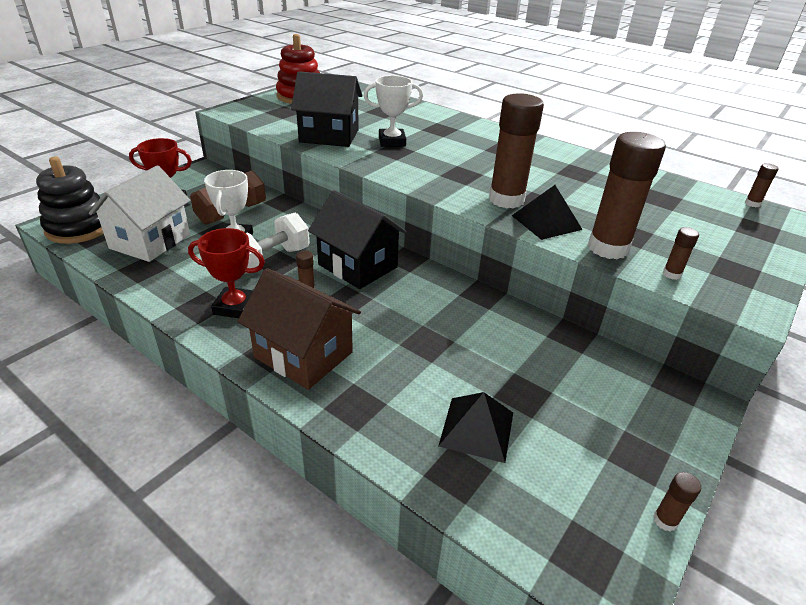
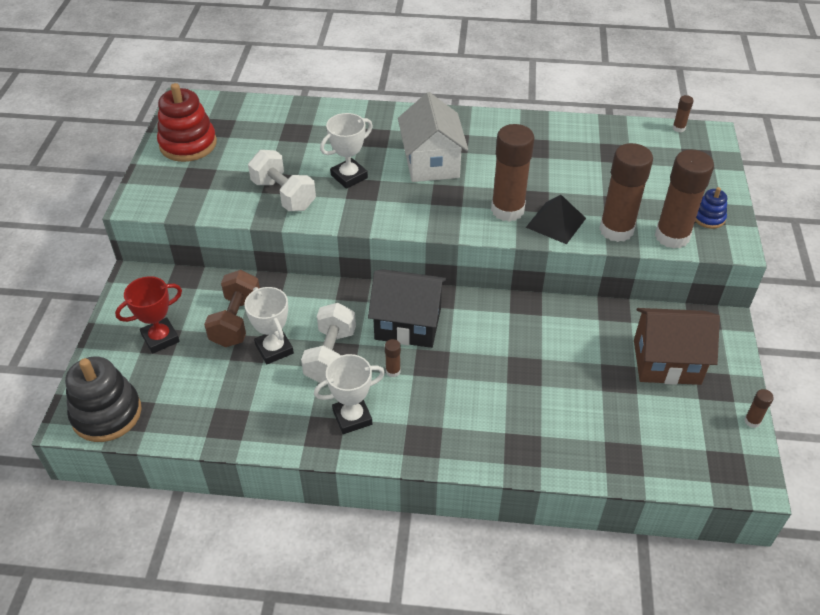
camera: 30 degrees left, 10 degrees up
white house [89,165,191,262] -> white house moved to [398,92,468,182]
red trophy [188,228,265,318] -> white trophy [314,354,385,434]
brown house [237,268,361,390] -> brown house moved to [634,308,720,385]
black house [291,71,362,147] -> white dumbbell [248,150,316,211]
black pyramid [438,392,513,463] -> none
brown glue stick [663,227,699,280] -> brown glue stick [655,150,714,249], size x2.40
none -> blue stacking toy [695,187,727,229]

